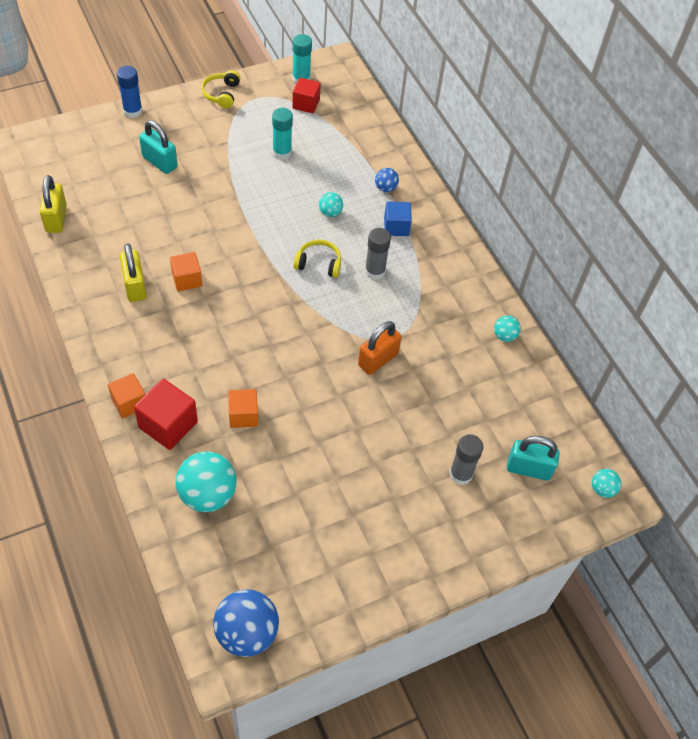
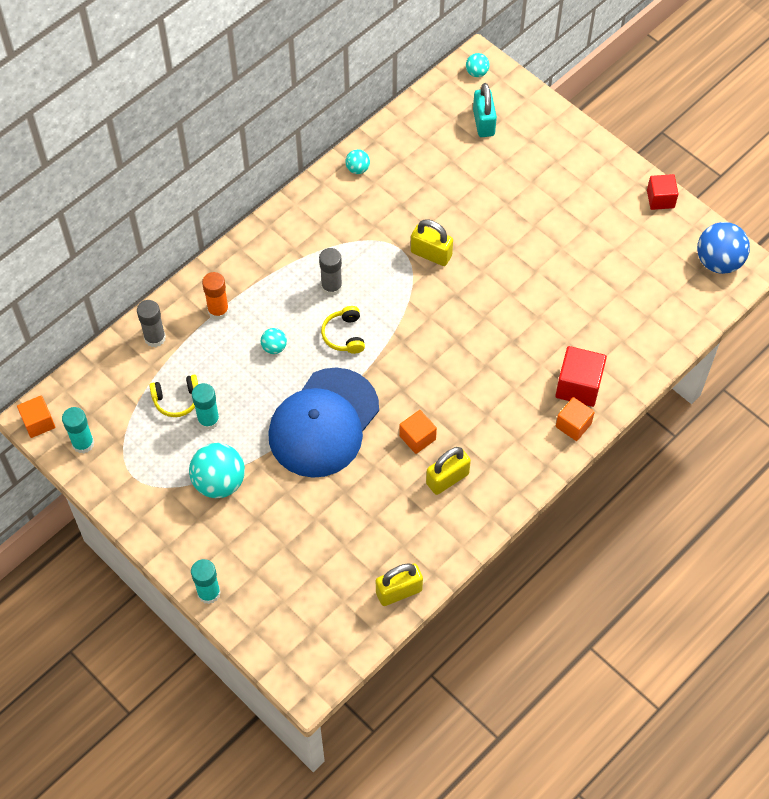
camera: 105 degrees left, 5 degrees up
blue glue stick [117,66,142,118] -> turquoise glue stick [191,559,221,604]
turquoise padlock [139,120,178,174] -> none
turquoise ball [176,451,237,512] -> turquoise ball moved to [189,443,245,498]
yellow headphones [201,70,240,108] -> yellow headphones moved to [149,375,198,417]
orange cube [228,389,258,428] -> orange cube moved to [17,395,55,438]
red cube [292,78,321,113] -> red cube moved to [647,174,679,210]
orange padlock [358,321,402,375] -> yellow padlock [411,220,453,266]
blue ball [375,168,399,192] -> orange glue stick [202,272,229,320]
blue cube [384,202,412,236] -> none
grey glue stick [449,434,483,485] -> grey glue stick moved to [137,300,166,347]
none -> blue cap [268,368,379,478]

